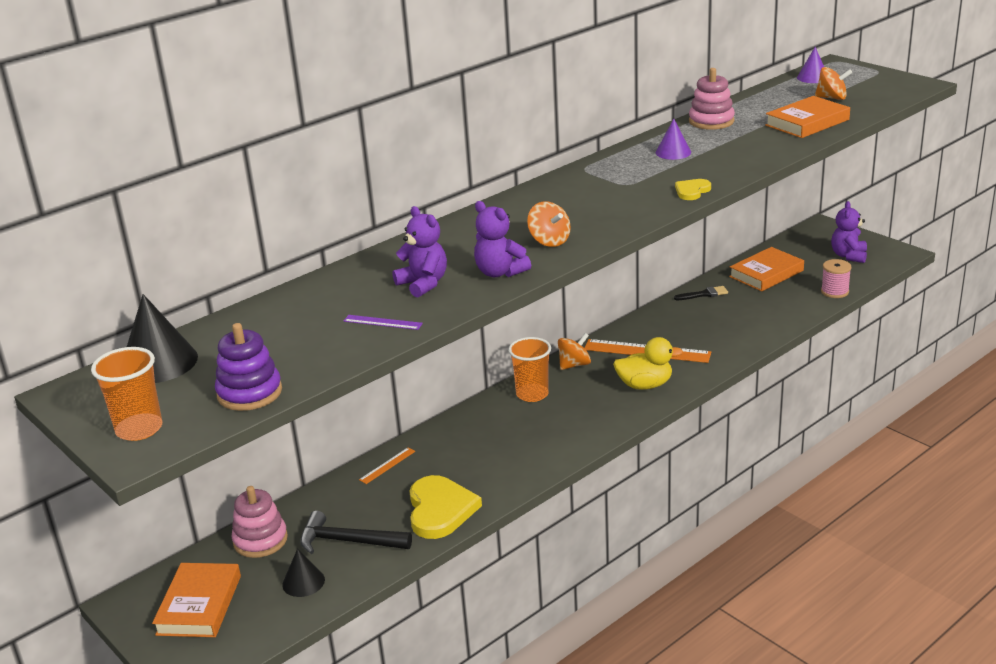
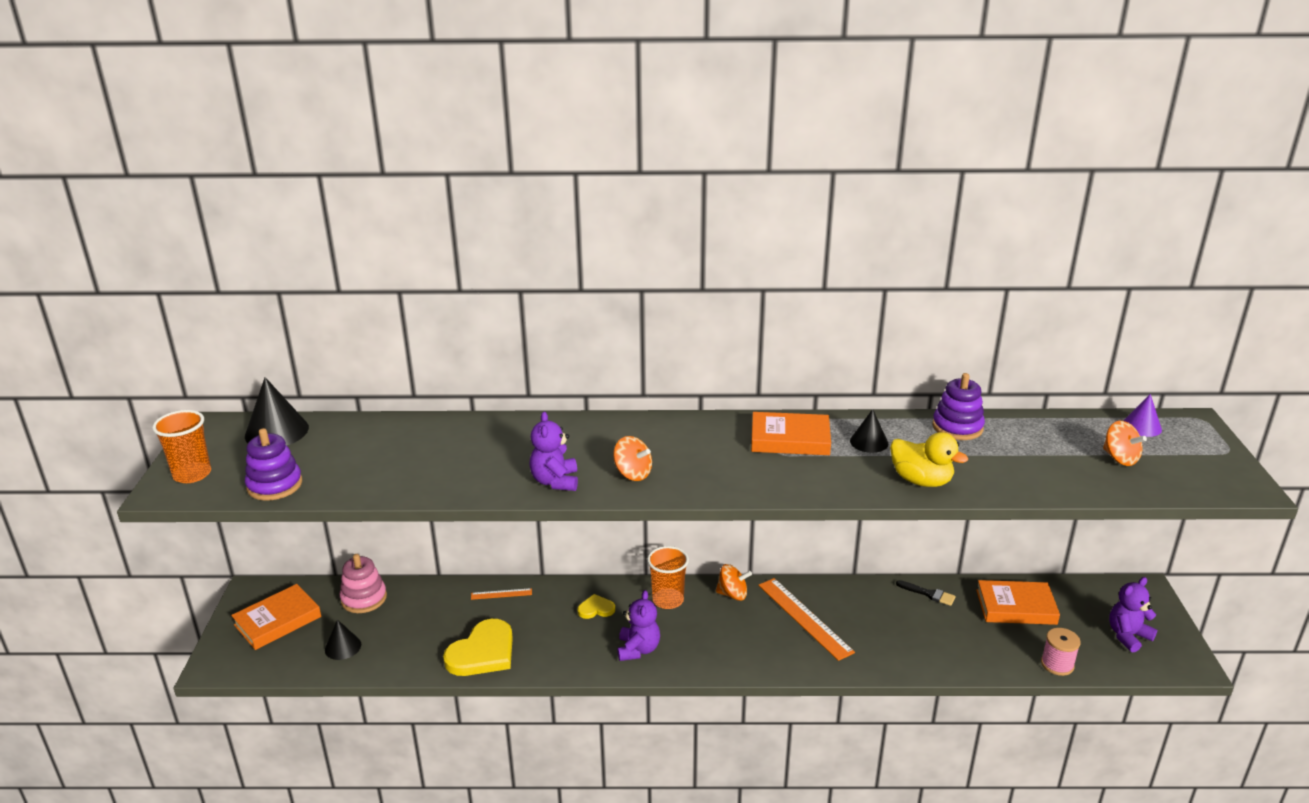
camera: 40 degrees right, 0 degrees up
black hammer [300,511,412,554] -> none
purple ruler [344,315,423,330] -> none
purple teddy bear [392,206,447,298] -> purple teddy bear moved to [618,590,660,661]
orange spinning top [527,201,571,247] -> orange spinning top turned 60 degrees counterclockwise [613,436,652,481]
yellow duck [613,337,683,390] -> yellow duck moved to [890,432,968,487]
purple cone [656,119,691,160] -> black cone [850,409,888,453]
yellow heart [675,179,711,200] -> yellow heart moved to [577,594,615,619]
pink stacking toy [689,68,735,130] -> purple stacking toy [932,373,985,440]
orange book [765,96,850,138] -> orange book moved to [751,412,831,455]

